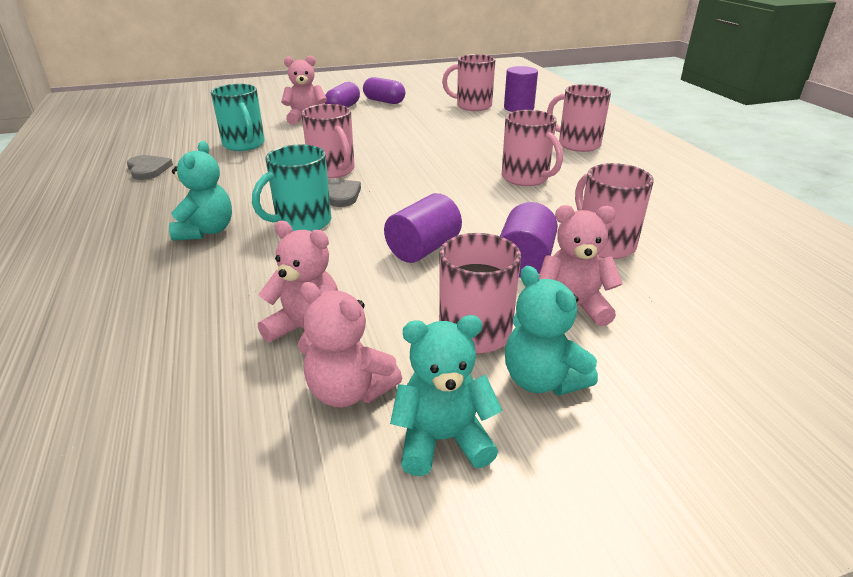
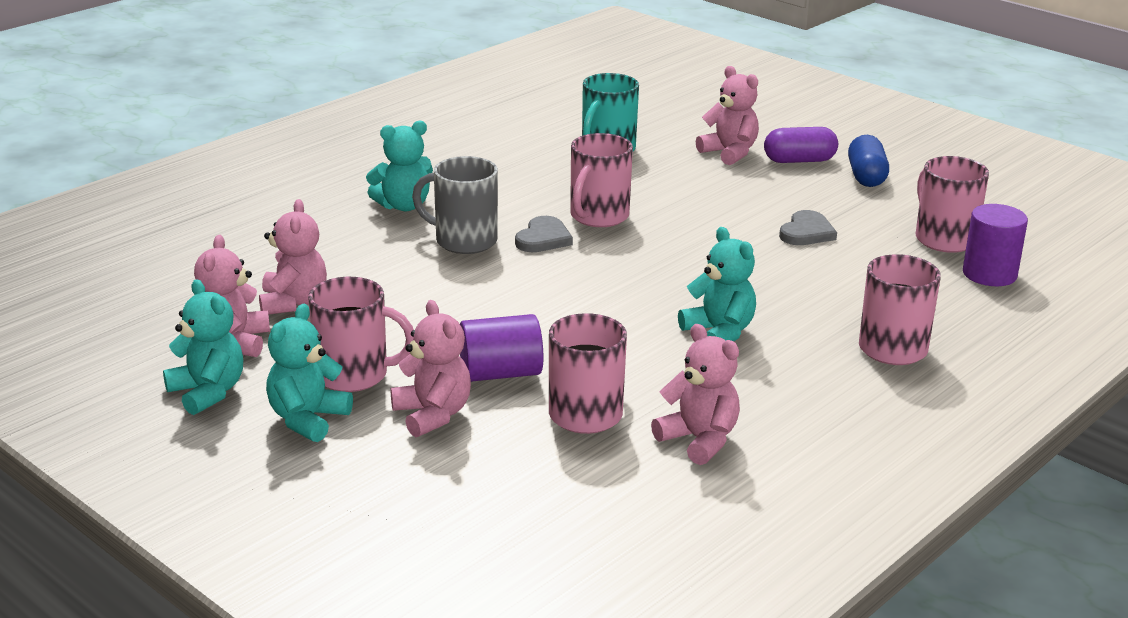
camera: 60 degrees right, 5 degrees down
grey heart [127,155,173,180] -> grey heart moved to [779,210,837,245]
turquoise mug [252,145,331,231] -> grey mug [412,156,498,254]
purple capsule [363,77,405,104] -> blue capsule [848,135,889,187]
purple cylinder [384,193,462,263] -> none
pink mug [502,110,563,186] -> turquoise teddy bear [678,227,756,341]
none -> pink teddy bear [651,324,740,465]

